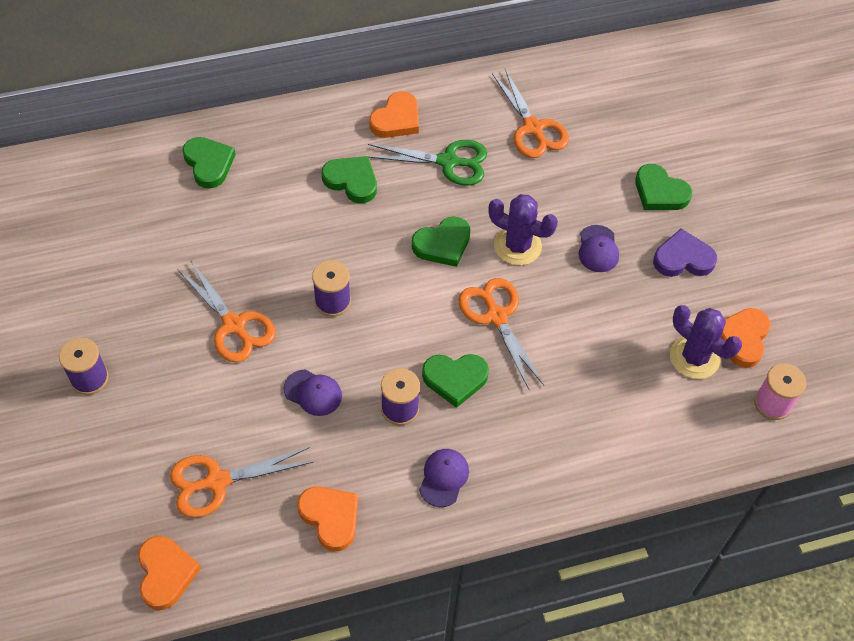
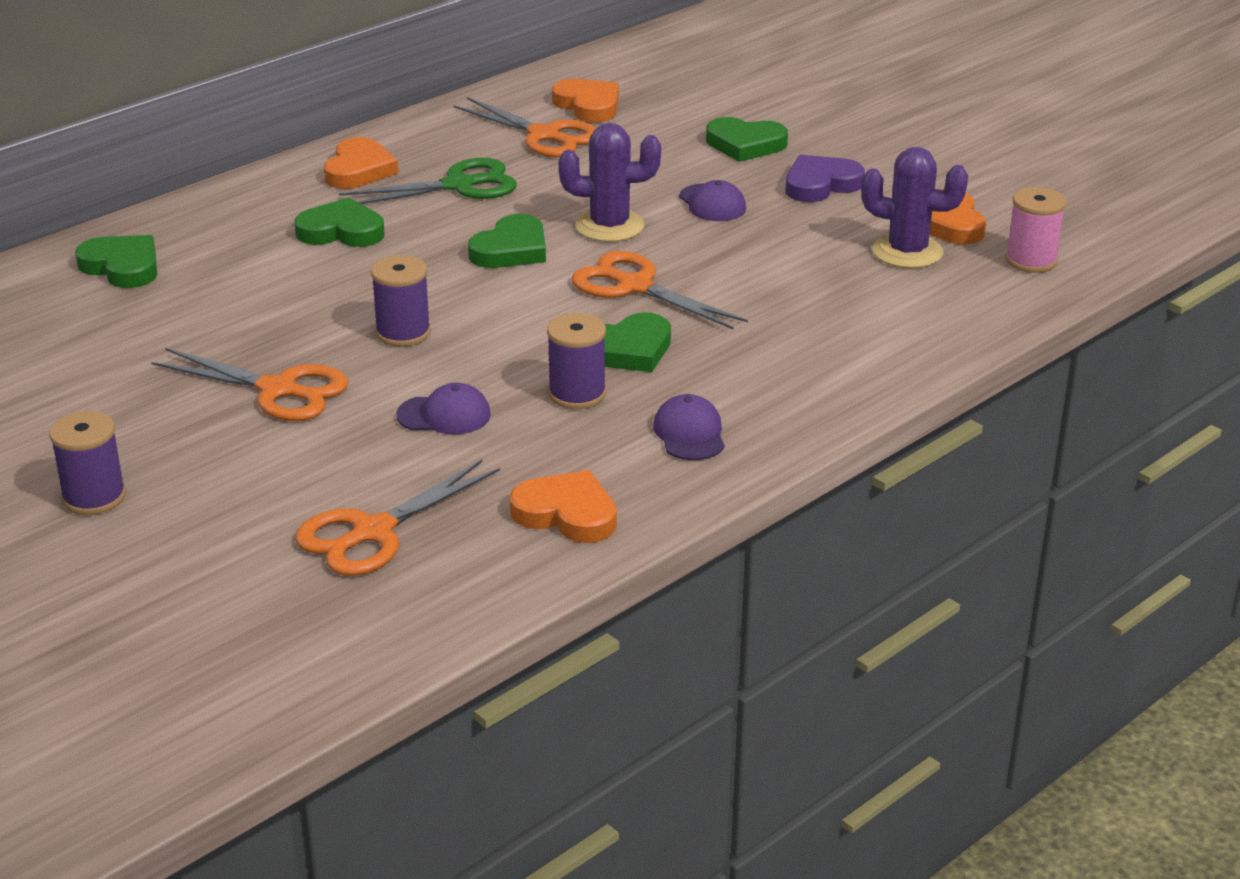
camera: 25 degrees left, 25 degrees down
orange heart [138,536,201,610] -> orange heart moved to [552,79,619,123]

